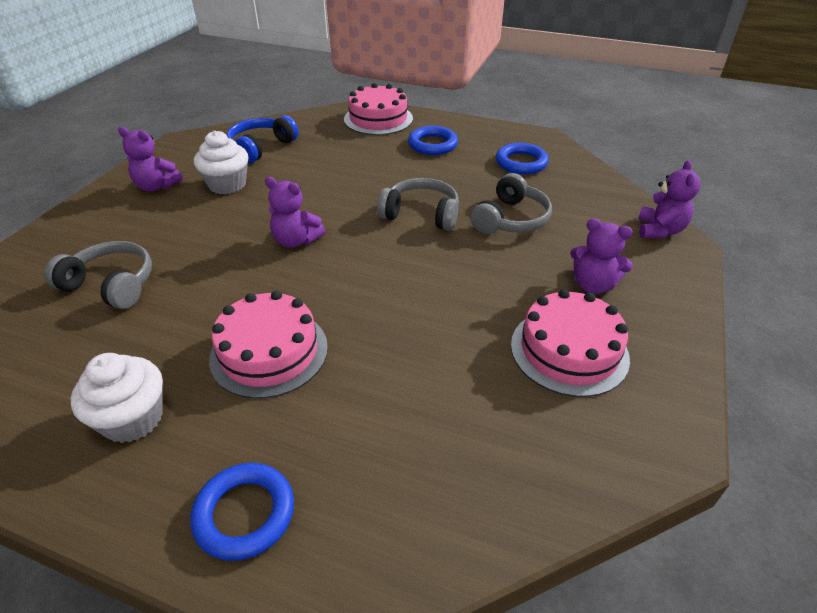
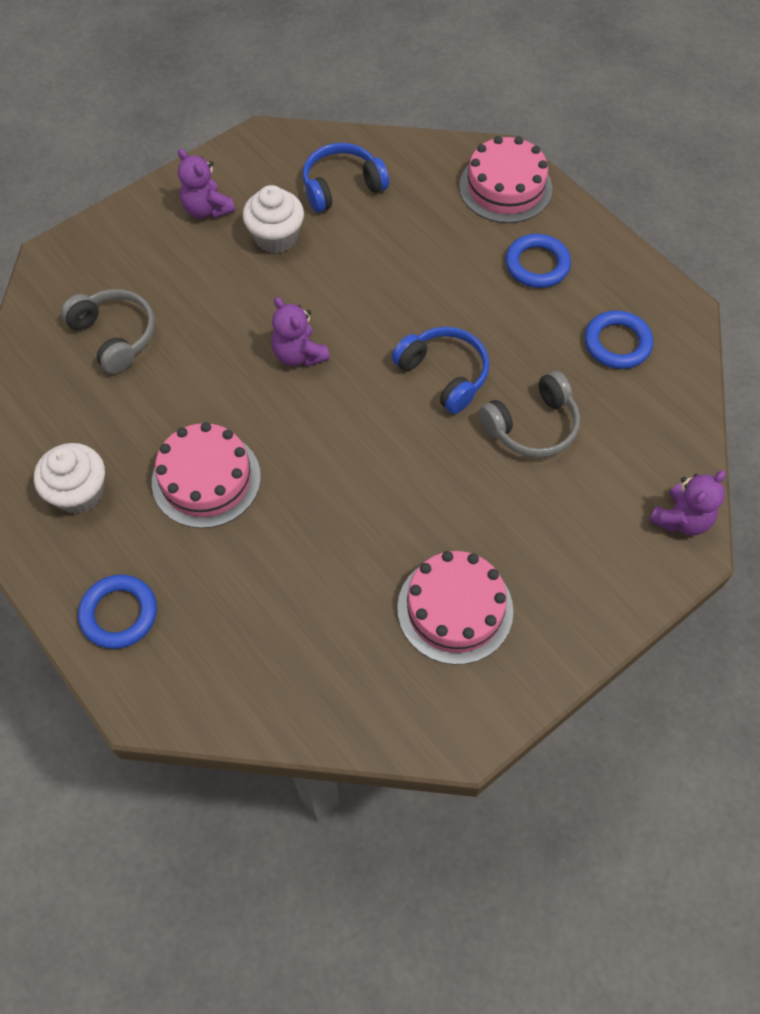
camera: 30 degrees right, 20 degrees up
grey headphones [377,178,459,231] -> blue headphones [392,327,489,414]
purple teddy bear [570,218,633,294] -> none

